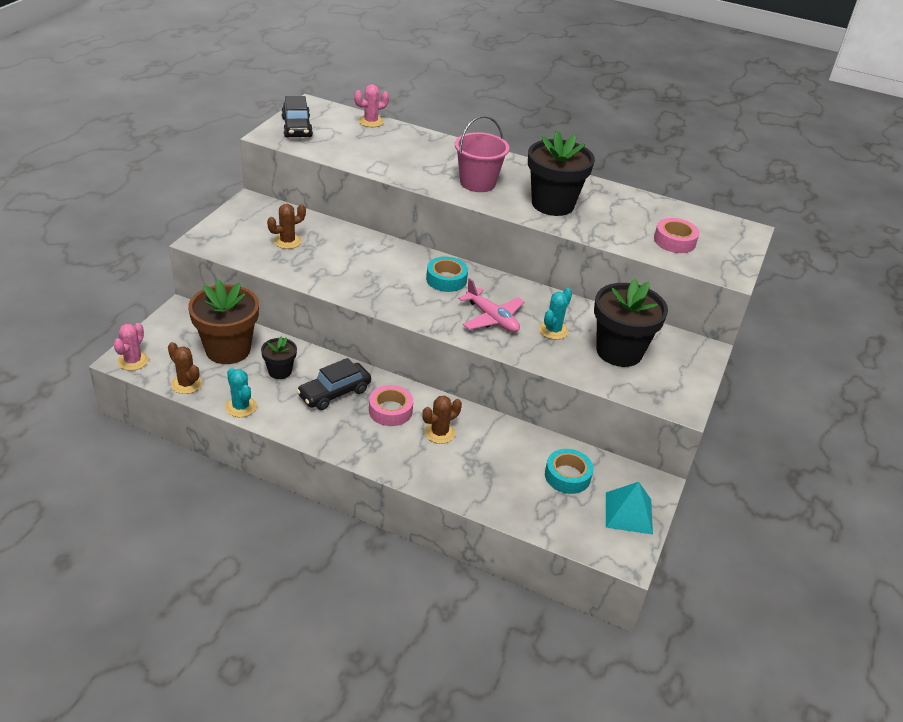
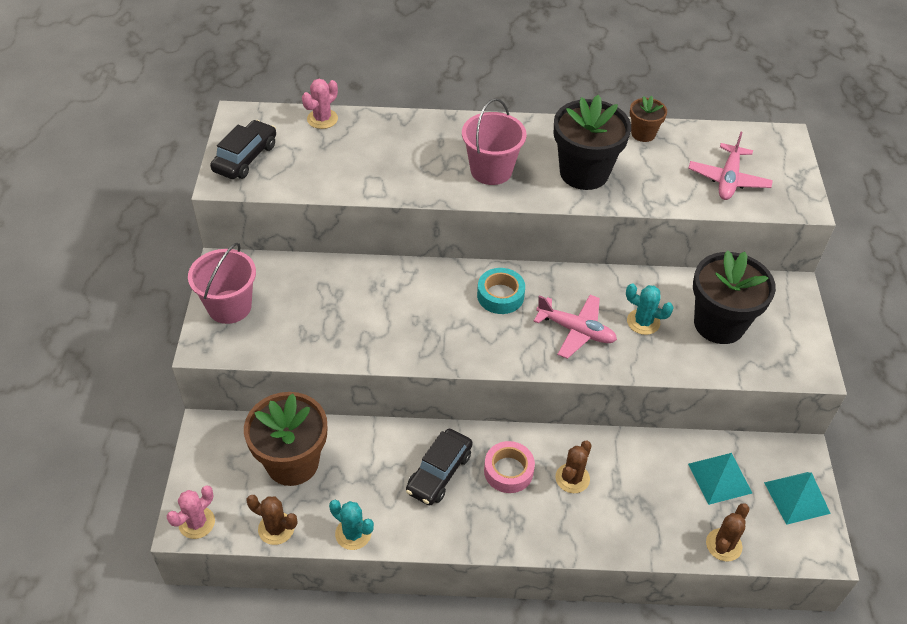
camera: 20 degrees left, 10 degrees up
pink cactus [113,323,149,371] -> pink cactus turned 45 degrees clockwise [167,486,215,539]
black flower pot [261,336,297,379] -> none
brown cactus [267,204,306,249] -> brown cactus moved to [706,503,750,561]
black car [281,96,313,137] -> black car turned 120 degrees counterclockwise [210,120,276,179]
turquoise cactus [539,288,572,340] -> turquoise cactus turned 75 degrees counterclockwise [626,283,674,335]
turquoise tape [545,449,593,494] -> turquoise pyramid [688,453,752,505]
pink tape [654,218,699,253] -> pink plane [688,132,773,200]
none -> pink bucket [188,243,256,324]
none -> brown flower pot [630,96,667,142]

